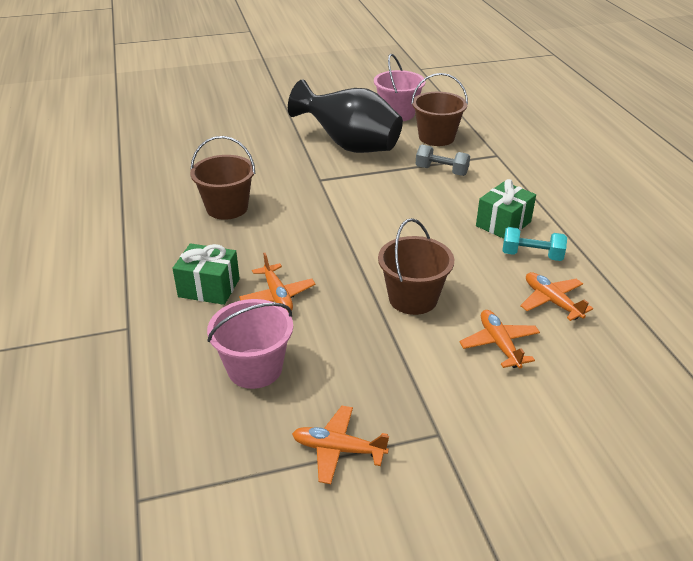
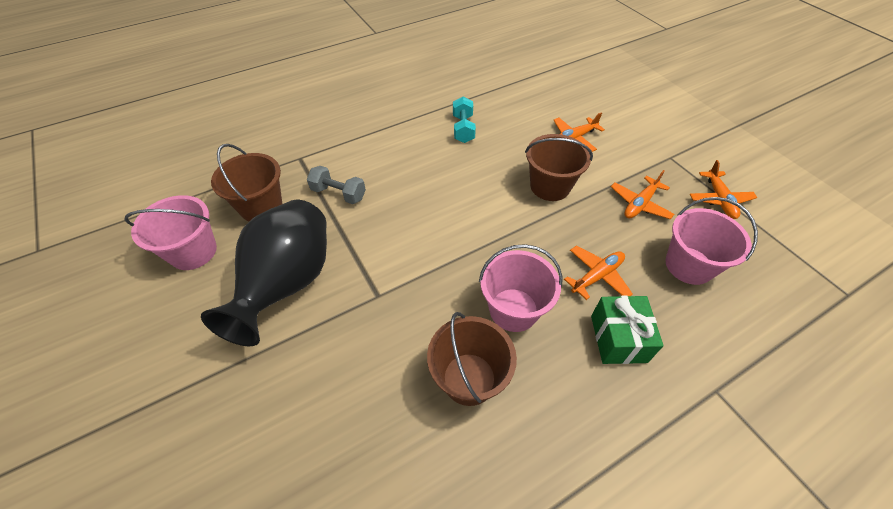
camera: 105 degrees left, 15 degrees up
grey dumbbell [416,145,470,176] -> grey dumbbell turned 75 degrees counterclockwise [307,166,366,204]
green gift [476,179,536,239] -> none
orange plane [520,272,593,321] -> orange plane moved to [611,170,675,220]
none -> pink bucket [479,244,563,332]

